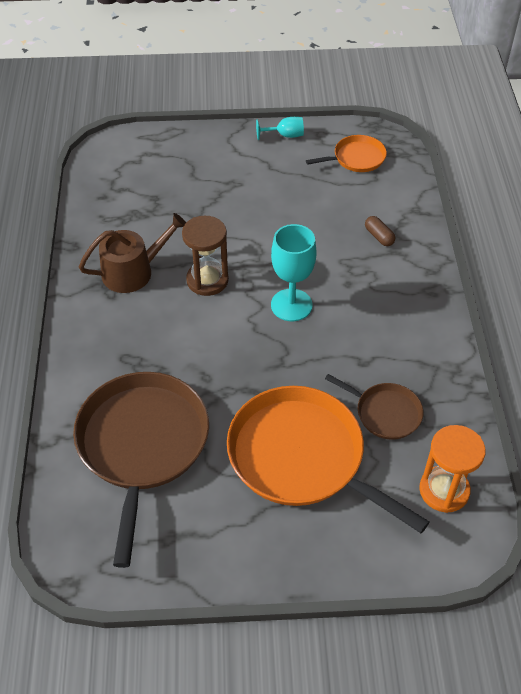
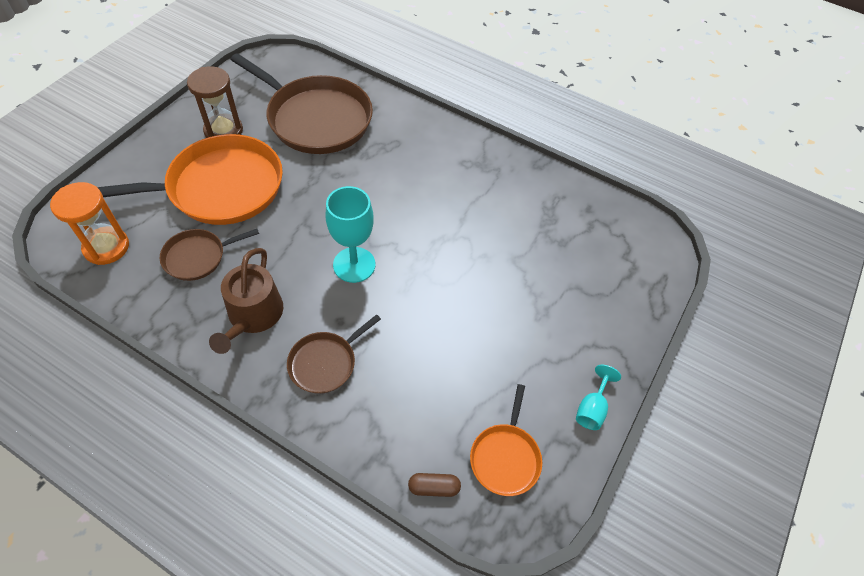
camera: 120 degrees right, 5 degrees up
brown watering can [79,213,186,293] -> brown watering can moved to [209,248,283,354]
brown hourglass [182,216,229,296] -> brown hourglass moved to [187,66,243,138]
brown capsule [365,216,395,246] -> brown capsule moved to [408,473,461,497]
none -> brown pan [287,314,381,394]

